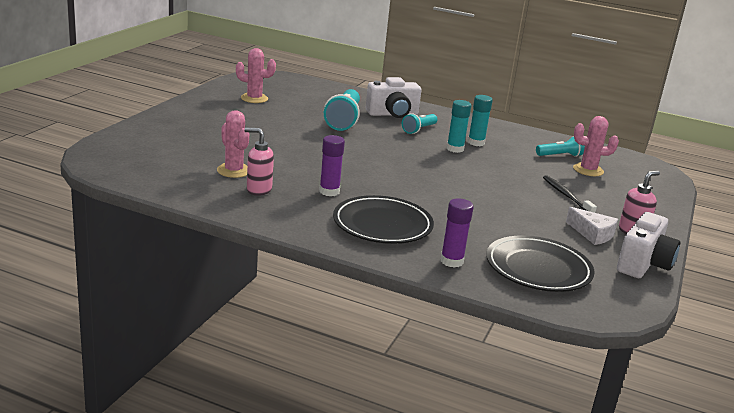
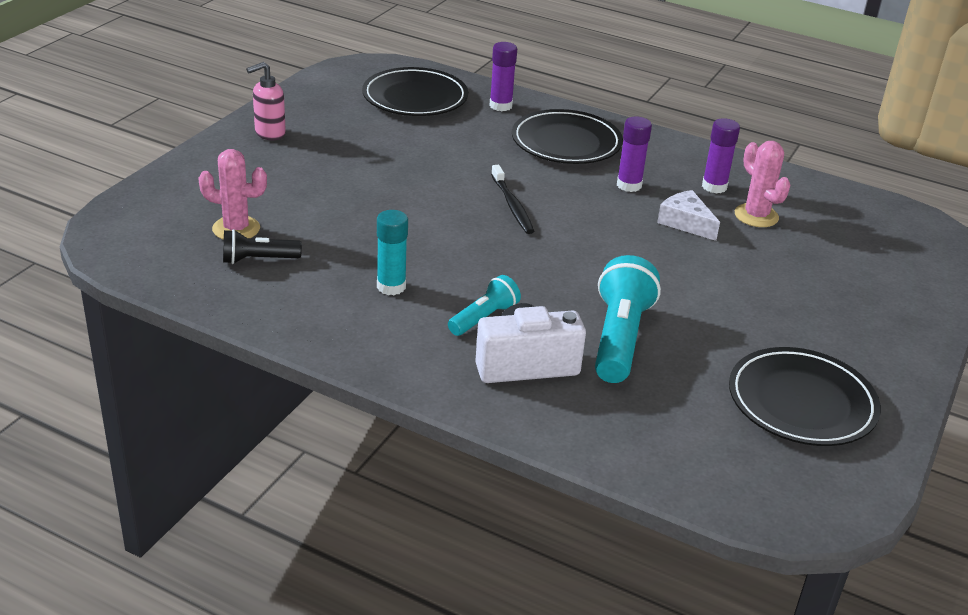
camera: 175 degrees left, 10 degrees up
pink cactus [236,48,276,103] -> black plate [729,347,881,446]
pink soap dispenser [244,127,274,196] -> purple glue stick [702,118,740,194]
turquoise glue stick [447,100,471,153] -> none
turquoise flashlight [536,136,585,157] -> black flashlight [223,229,302,264]
black toothbrush [543,175,597,213] -> black toothbrush moved to [491,165,534,234]
white cheese [566,207,618,245] -> white cheese moved to [657,190,720,241]
white camera [617,212,680,278] -> none

